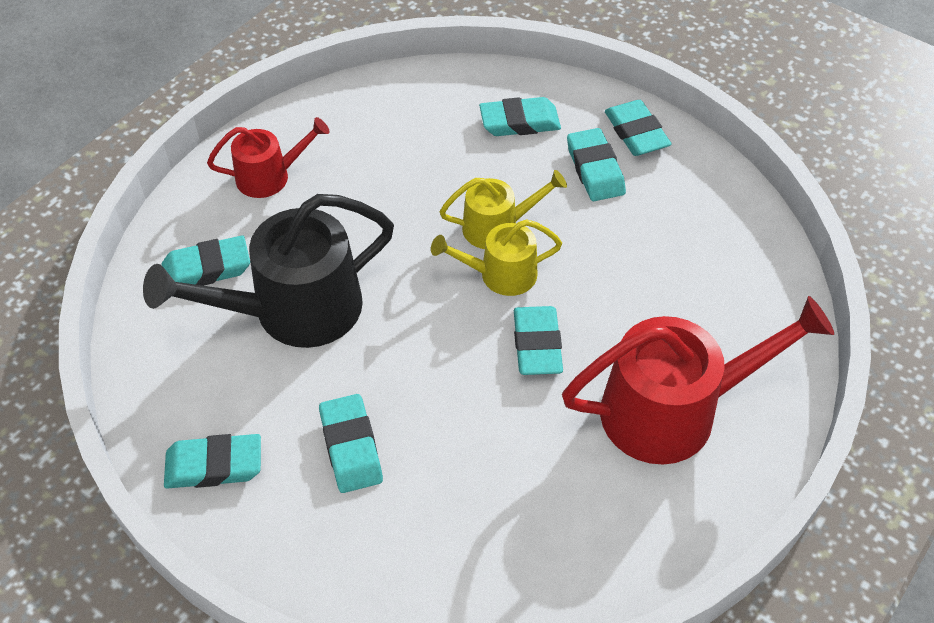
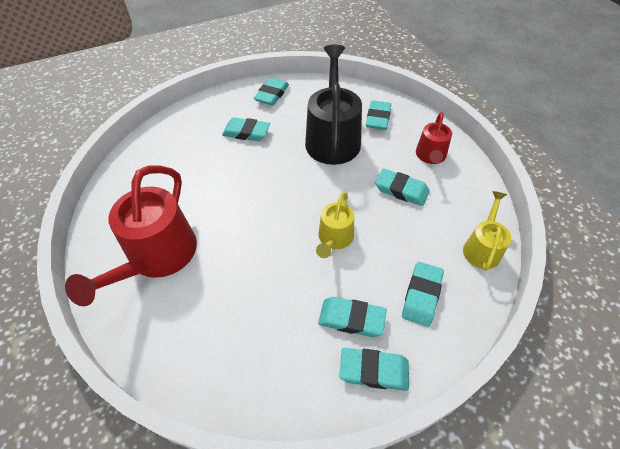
camera: 120 degrees right, 0 degrees up
yellow watering can [431,219,562,296] -> yellow watering can moved to [463,191,511,271]
turquoise eraser [514,306,563,375] -> turquoise eraser moved to [375,169,430,206]

